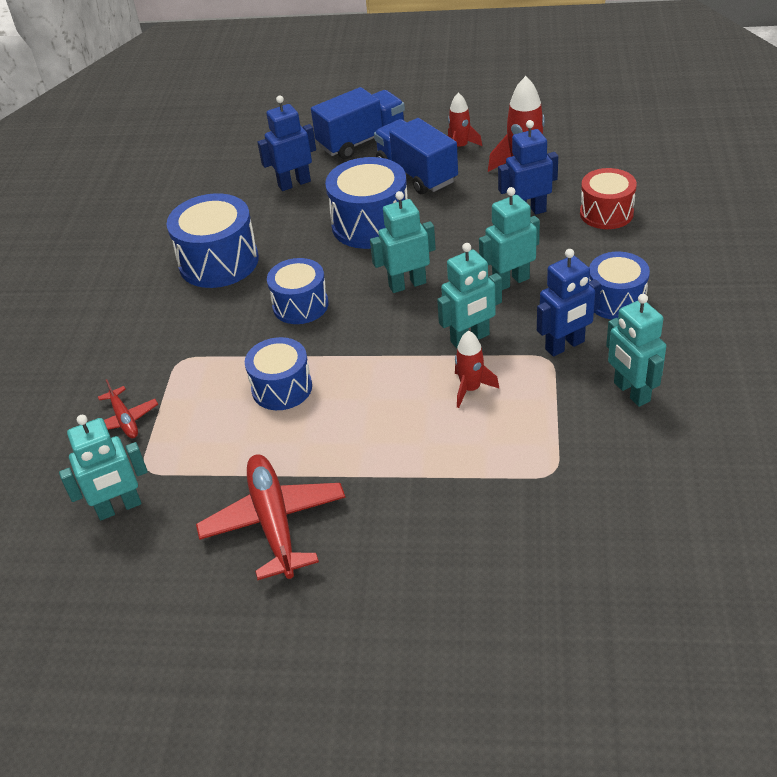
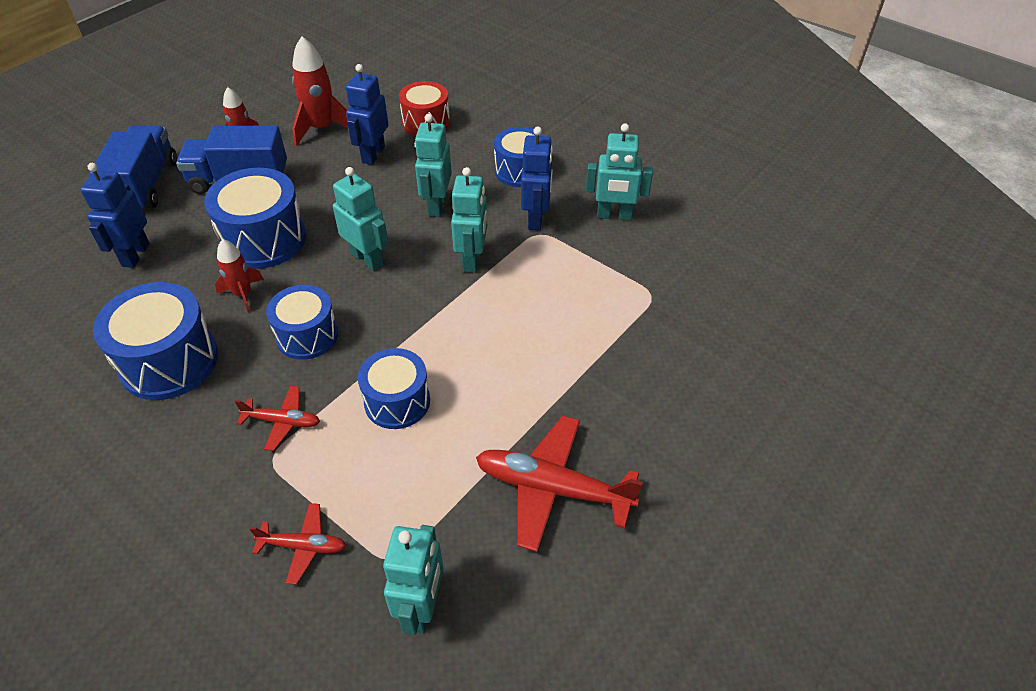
camera: 60 degrees left, 5 degrees up
turquoise robot [370,191,436,293] -> turquoise robot turned 120 degrees clockwise [333,167,389,271]
red rocket [455,331,499,408] -> red rocket moved to [215,239,264,313]
none -> red plane [235,386,320,451]

